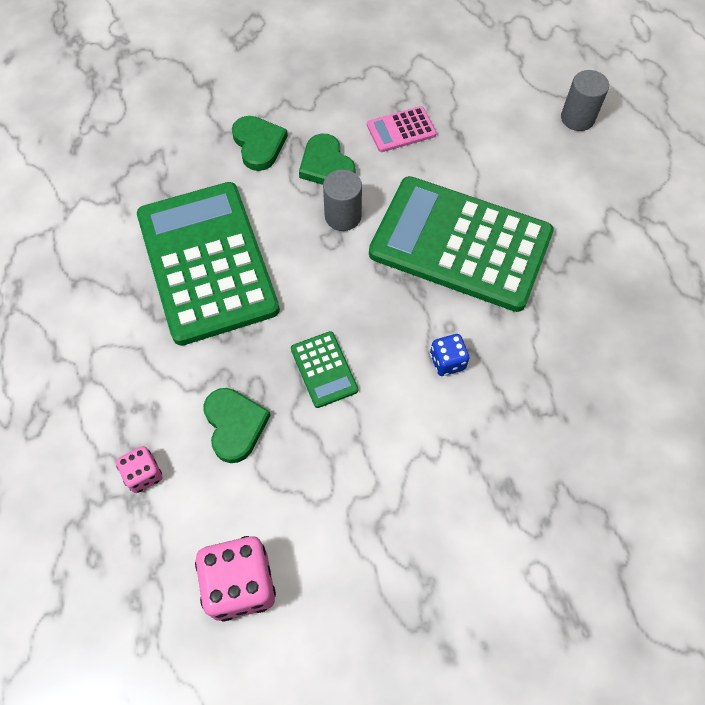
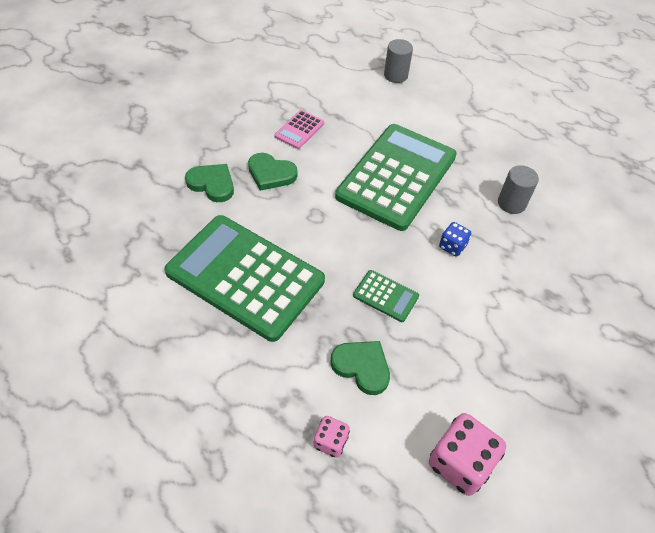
camera: 40 degrees left, 10 degrees down
grey cylinder [323,169,362,231] -> grey cylinder moved to [498,165,539,214]
green calculator [369,176,554,312] -> green calculator turned 135 degrees clockwise [335,124,457,231]

